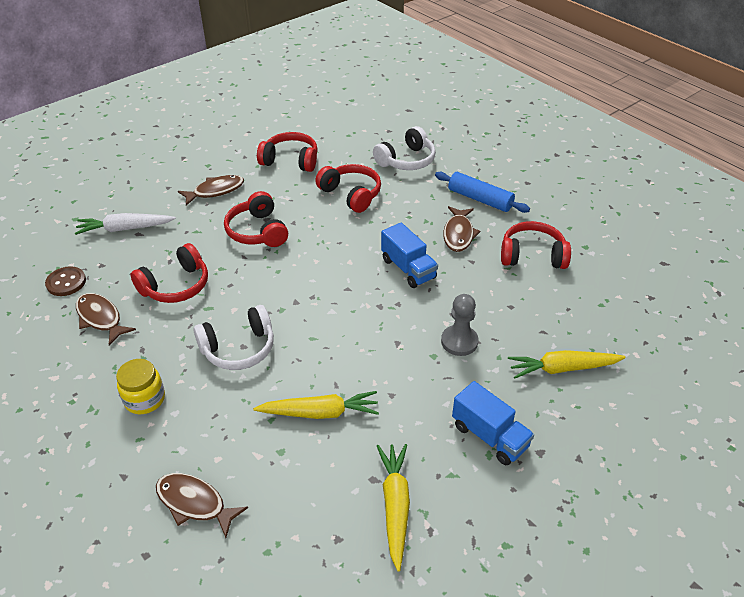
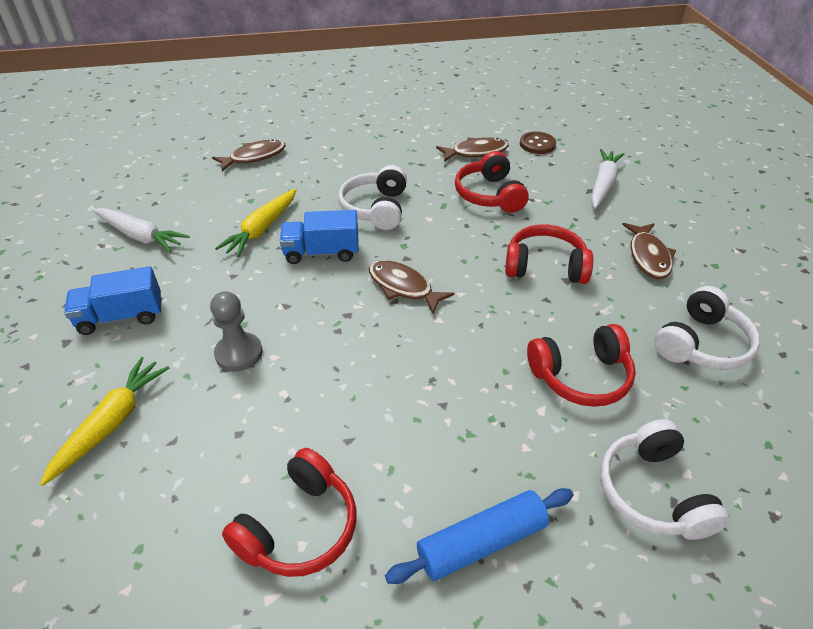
camera: 120 degrees right, 0 degrees up
yellow jar [116,359,165,414] -> none
red headphones [257,132,318,172] -> white headphones [654,286,760,370]
yellow carrot [377,444,410,572] -> white carrot [92,208,190,253]
blue truck [381,223,438,288] -> blue truck moved to [280,210,359,264]
brown fish [443,206,480,252] -> brown fish moved to [369,260,455,314]

